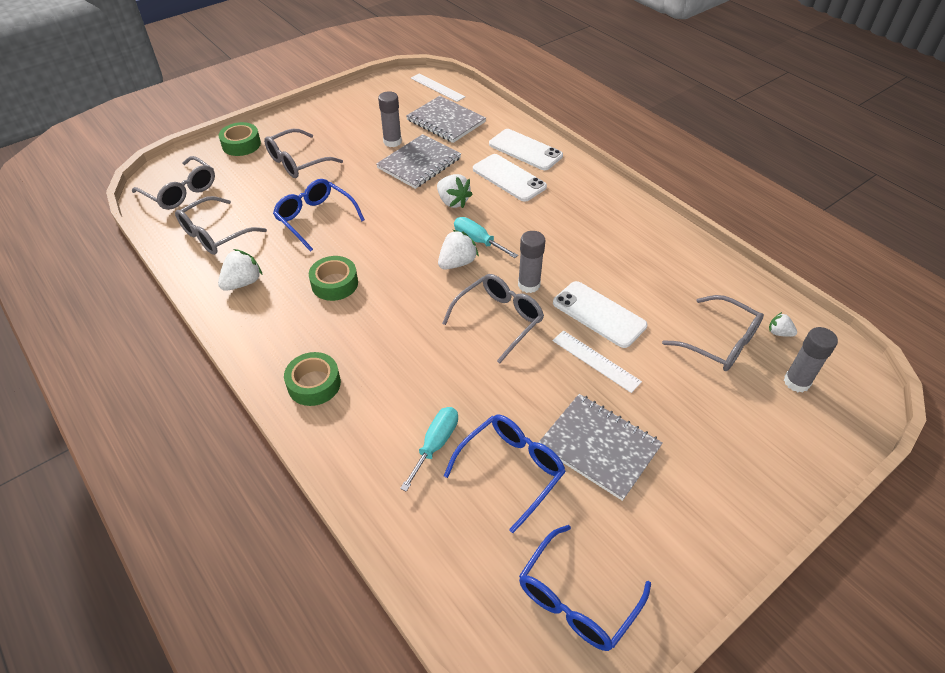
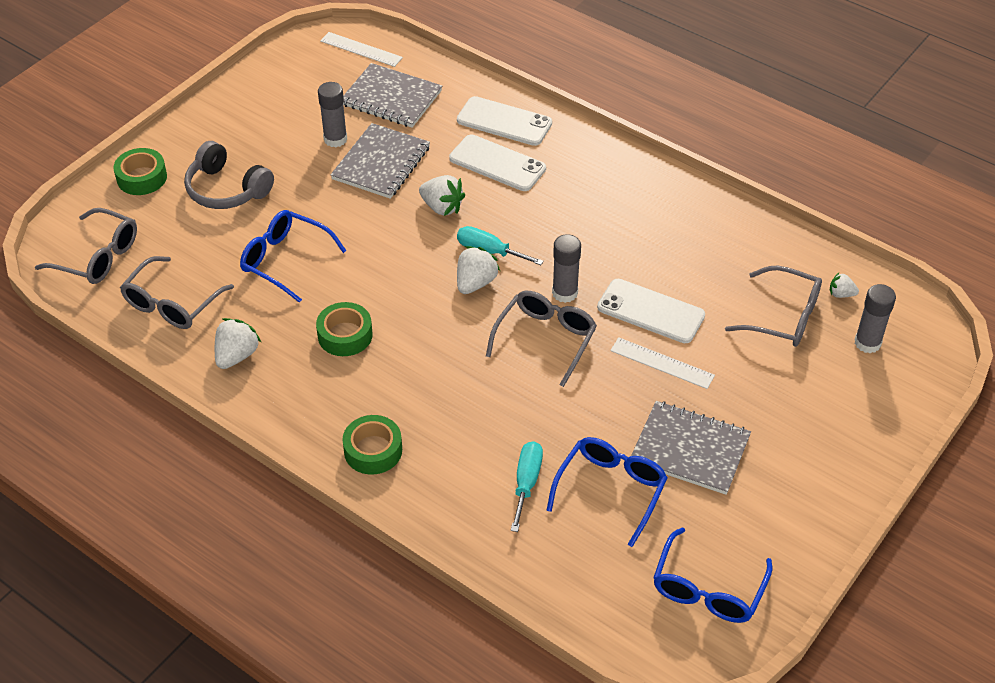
camera: 15 degrees left, 0 degrees up
grey glasses [264,129,343,178] -> grey headphones [184,141,274,209]

